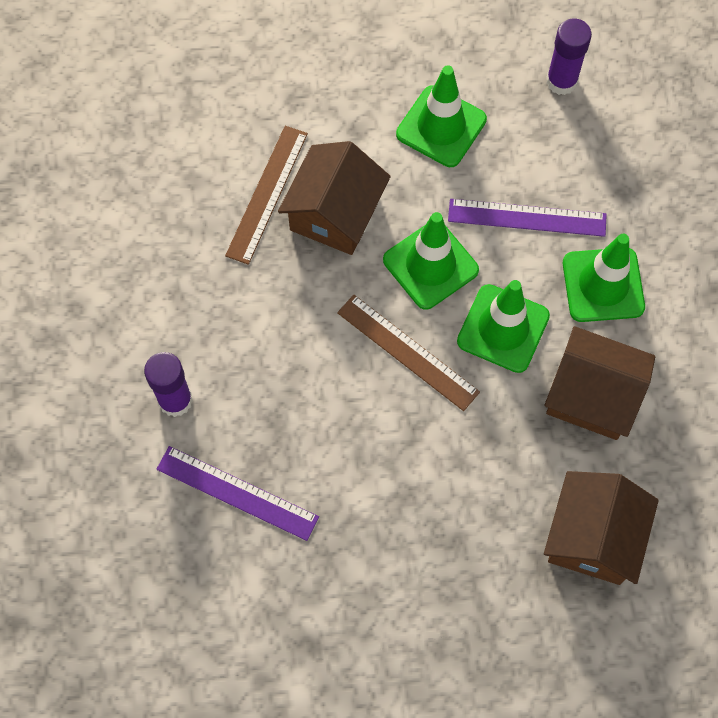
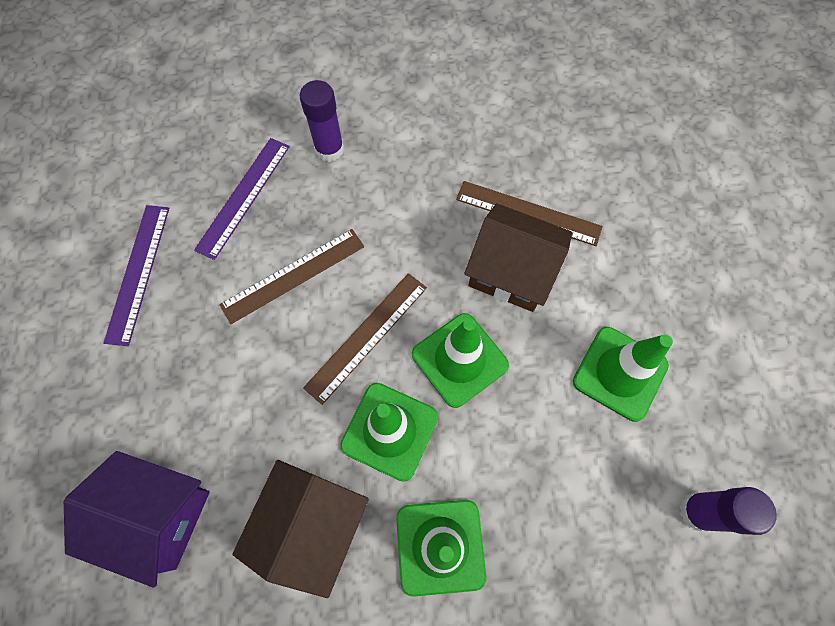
camera: 90 degrees right, 0 degrees up
purple ruler [448,199,607,237] -> purple ruler moved to [103,205,169,346]
brown house [544,471,659,585] -> purple house [64,451,210,588]
none -> brown ruler [219,229,364,324]

